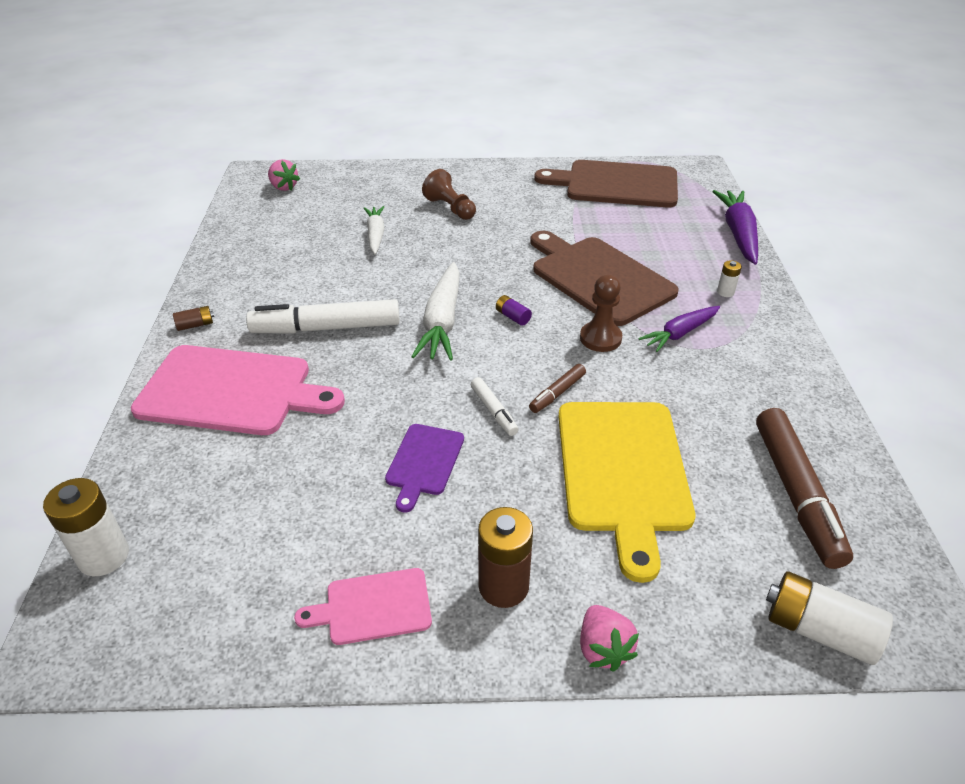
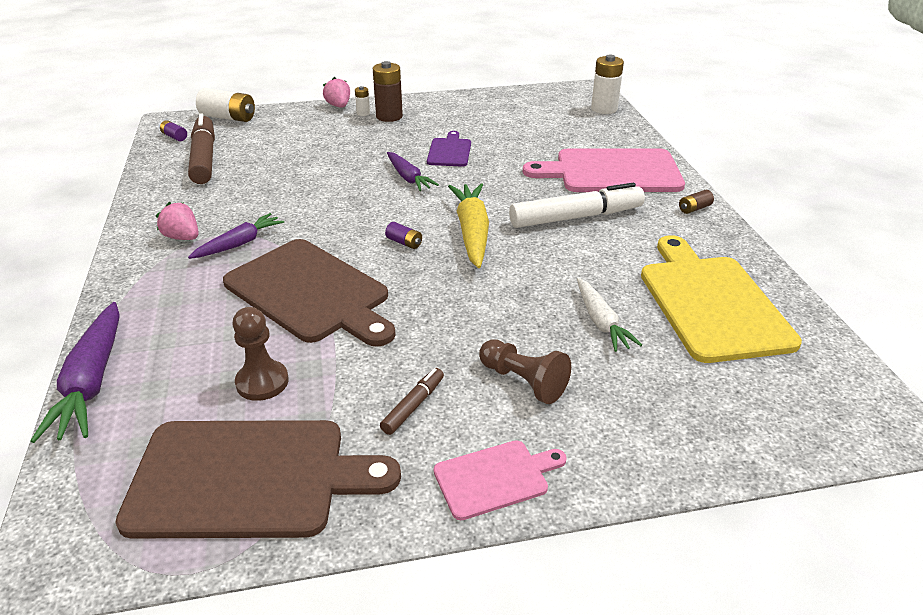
camera: 170 degrees right, 5 degrees down
pink strawberry [268,159,300,191] -> pink strawberry moved to [156,202,199,240]
pink cutting board [294,568,432,645] -> pink cutting board moved to [434,440,567,520]
white carrot [411,262,460,361] -> yellow carrot [448,183,489,268]
white marker [471,377,519,436] -> purple carrot [387,152,439,191]
brown marker [529,364,586,413] -> brown marker moved to [380,368,444,435]
yellow cutting board [558,402,695,583] -> yellow cutting board moved to [641,235,802,363]
brown pawn [580,275,622,352] -> brown pawn moved to [233,307,289,401]
white battery [717,260,742,297] -> white battery moved to [355,86,370,116]
none -> purple battery [160,120,187,141]

